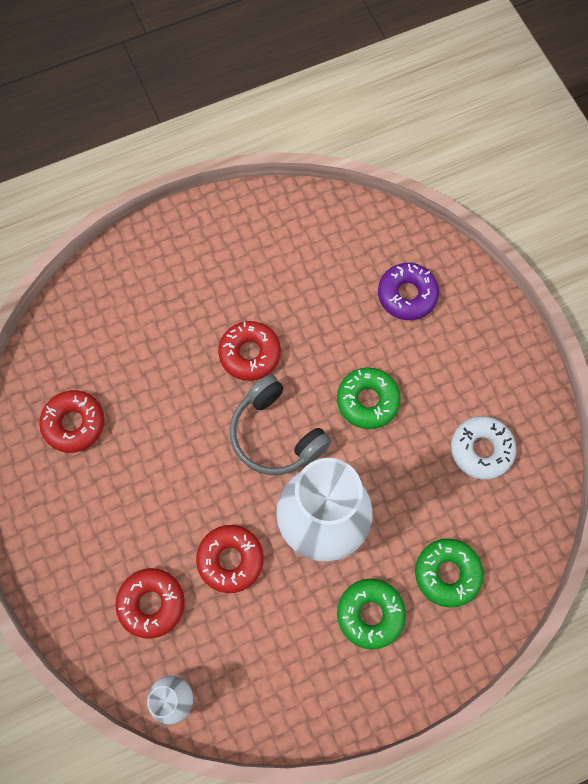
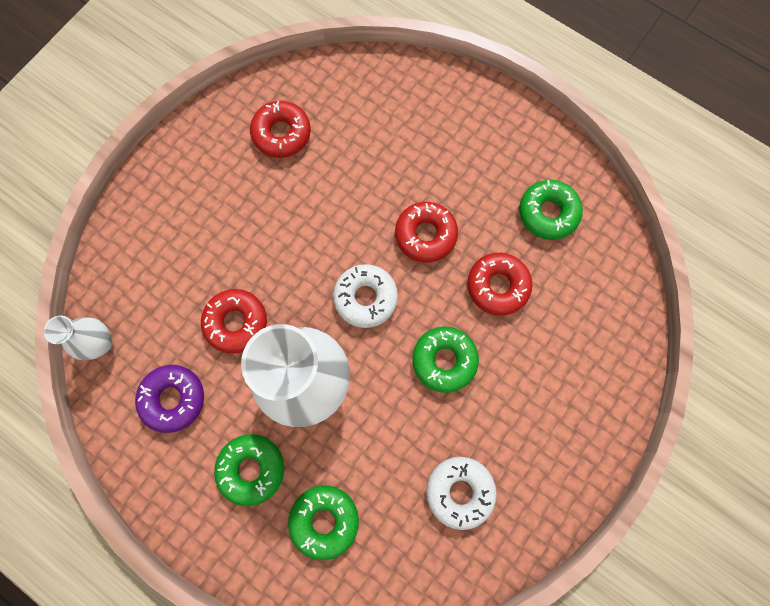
camera: 60 degrees right, 5 degrees up
red donut [115,568,185,639] -> red donut moved to [467,253,533,316]
grey headphones [230,375,332,475] -> white donut [333,264,398,328]
purple donut [378,263,439,320] -> purple donut moved to [135,365,204,433]
none -> green donut [519,180,583,240]

